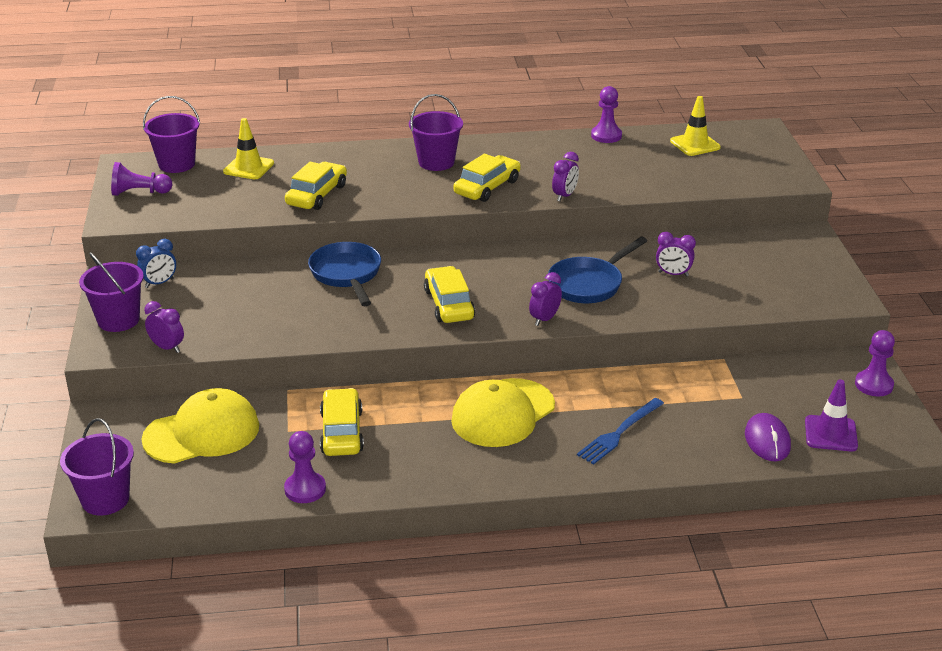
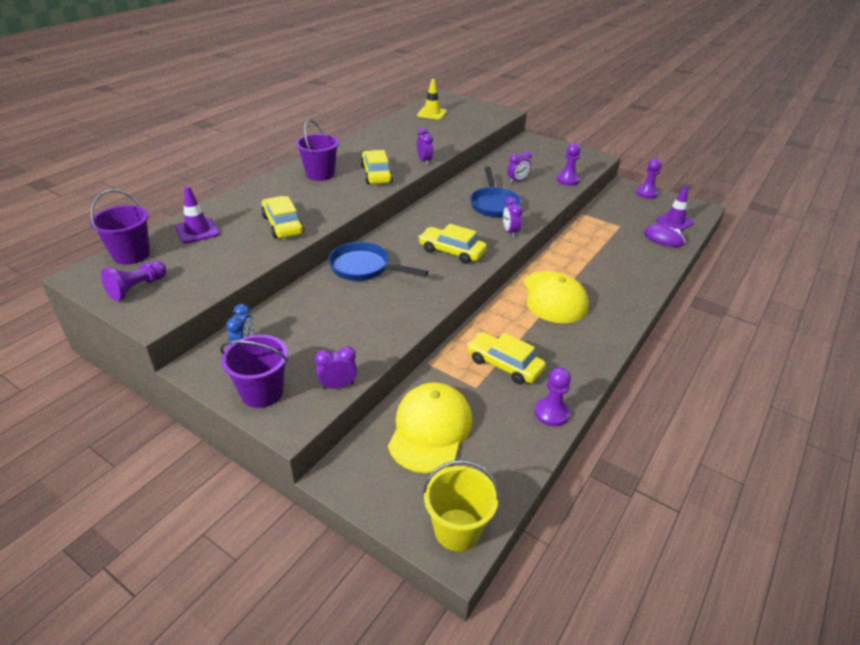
camera: 50 degrees left, 5 degrees up
purple bucket [60,418,134,516] -> yellow bucket [423,460,500,551]
yellow traffic cone [223,118,274,179] -> purple traffic cone [176,186,220,243]
blue fork [577,398,664,464] -> none
purple pawn [591,86,622,143] -> purple pawn moved to [557,143,581,186]

